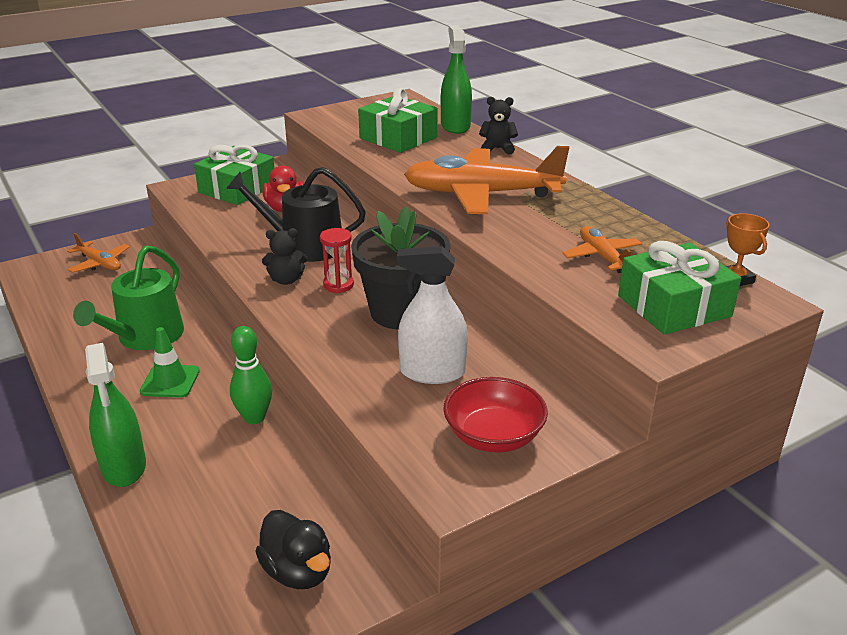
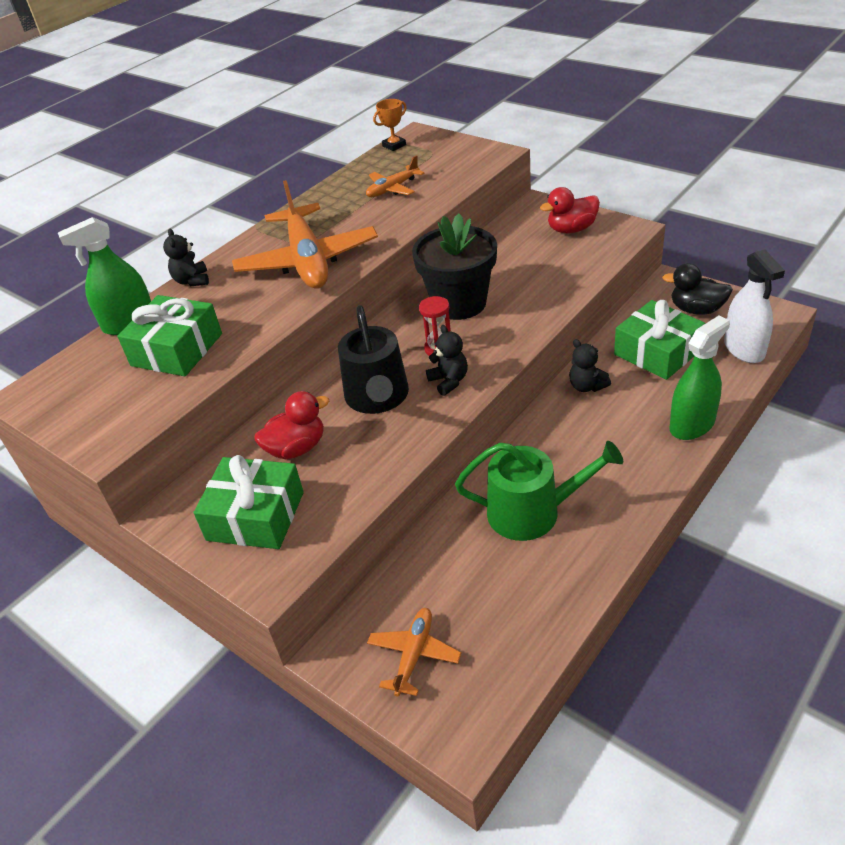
camera: 105 degrees left, 10 degrees up
green traffic cone [140,327,200,398] -> none
green bowling pin [230,326,272,424] -> black teddy bear [569,339,611,392]
black duck [255,510,331,589] -> black duck turned 105 degrees counterclockwise [662,263,733,315]
white spray bottle [397,246,468,384] -> white spray bottle moved to [724,250,785,363]
red bowl [443,377,548,453] -> red duck [540,187,600,233]
green gift [618,241,741,335] -> green gift moved to [614,300,706,380]

